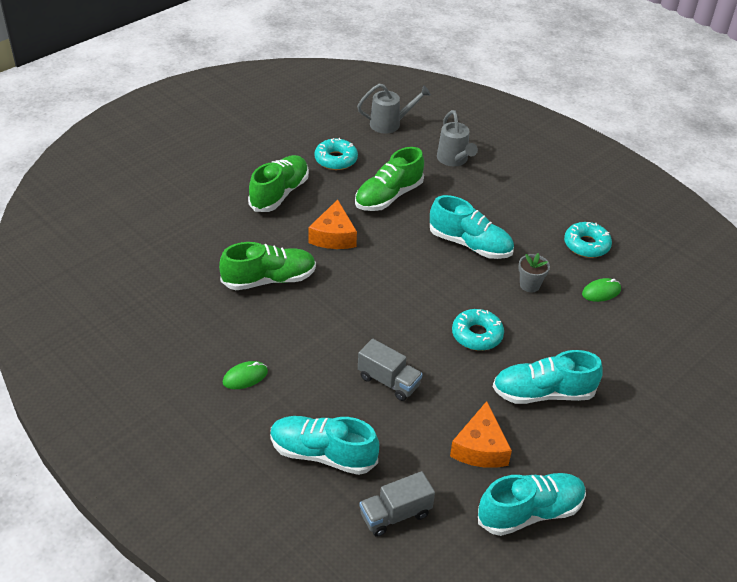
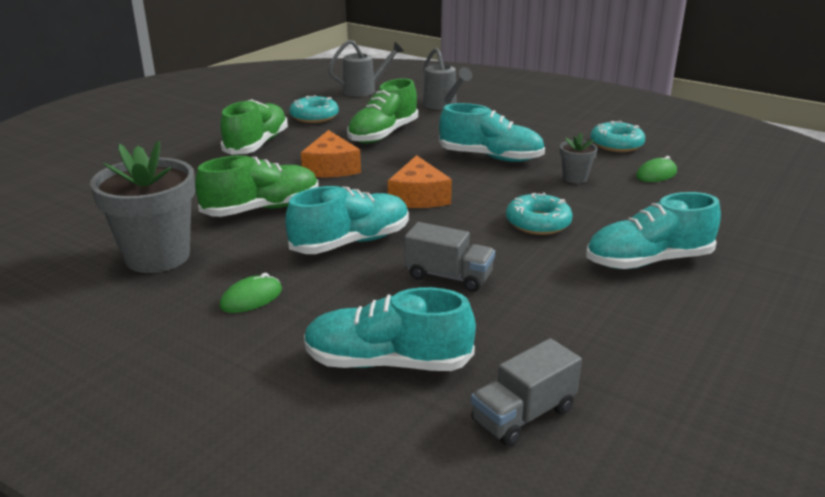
camera: 10 degrees left, 15 degrees down
orange cheese [450,401,512,468] -> orange cheese moved to [388,155,452,208]
turquoise shoe [478,473,586,536] -> turquoise shoe moved to [285,186,409,254]
none -> grey flower pot [90,141,195,273]

